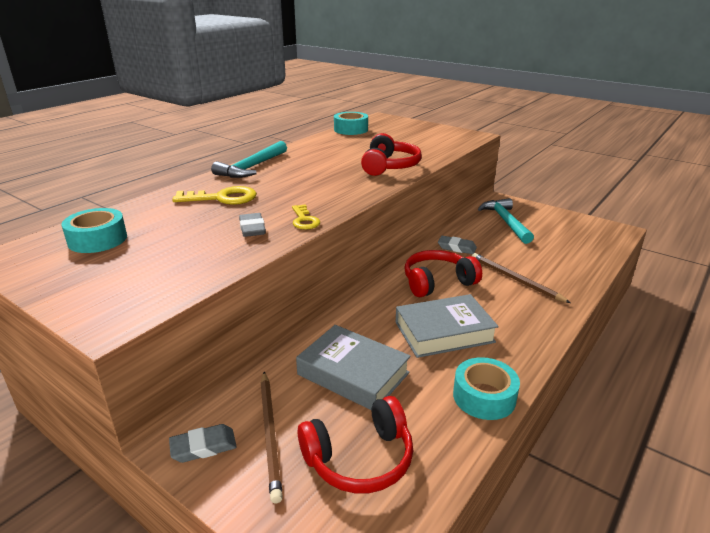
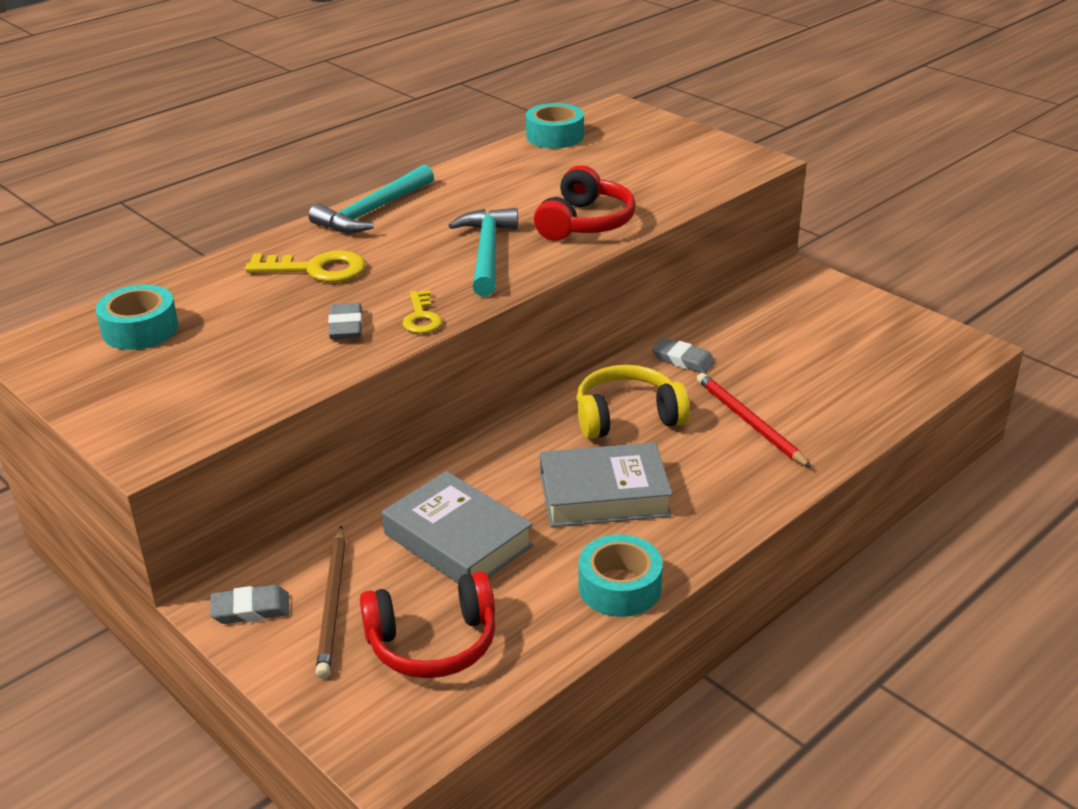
camera: 10 degrees right, 5 degrees up
red headphones [404,250,482,297] -> yellow headphones [576,365,690,439]
brown pencil [472,253,571,303] -> red pencil [697,373,812,468]
turquoise hammer [478,198,534,244] -> turquoise hammer moved to [448,208,518,296]

